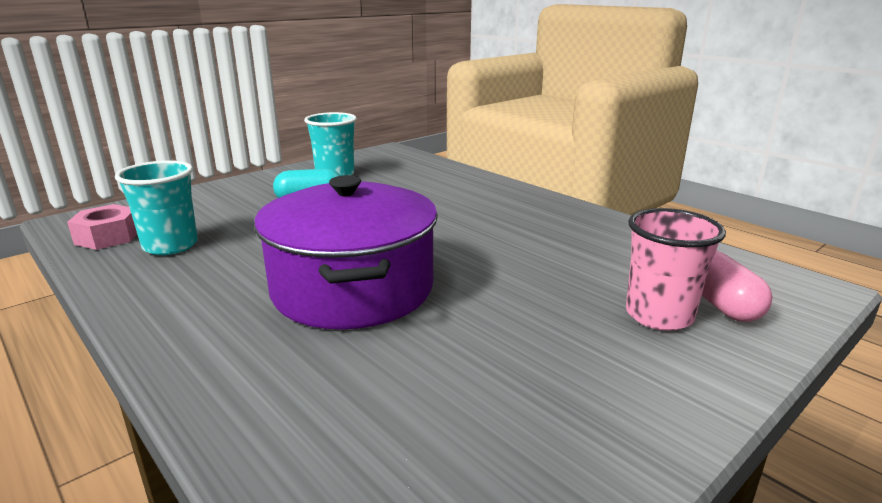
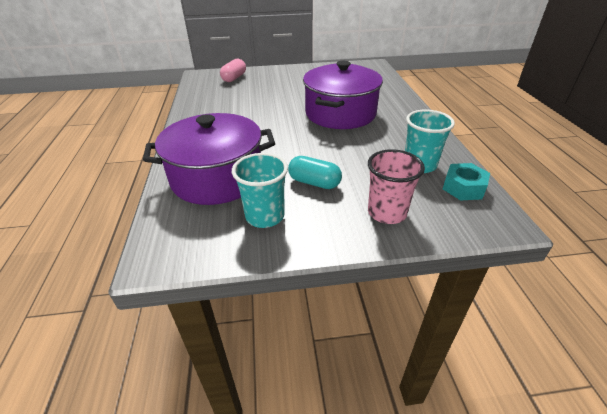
camera: 145 degrees left, 15 degrees up
pink nut [67,204,137,250] -> turquoise nut [443,163,490,200]
pink cup [626,208,726,331] -> pink cup moved to [368,149,425,224]
none -> purple pot [143,113,275,205]

